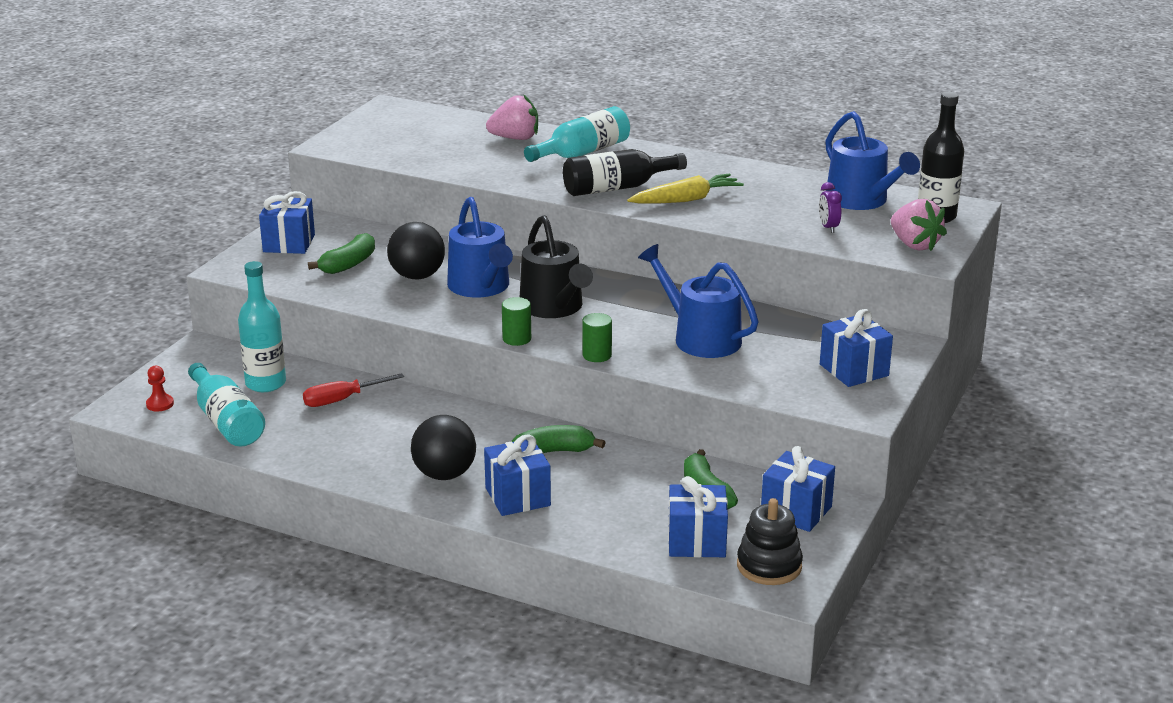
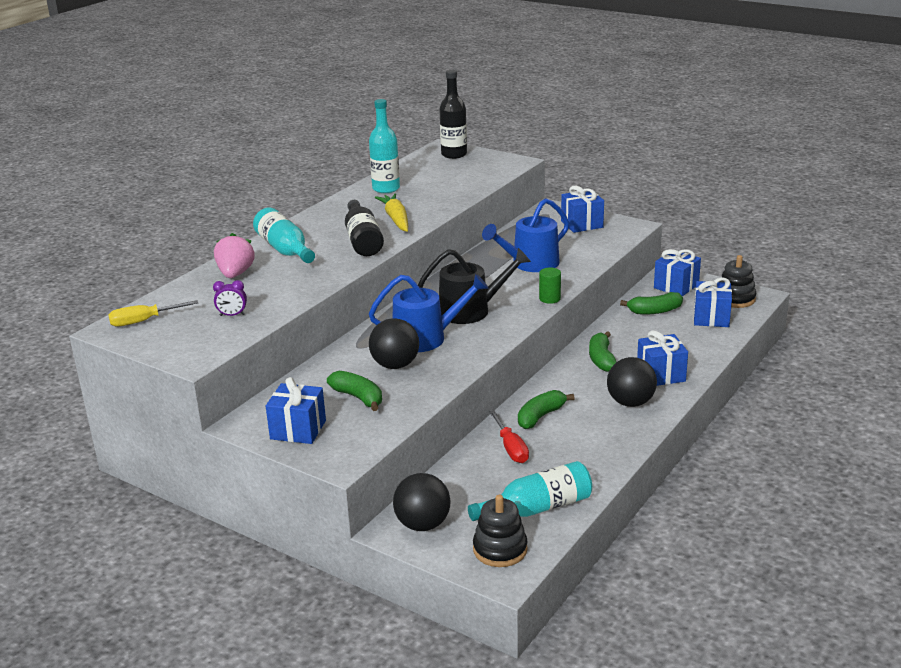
camera: 80 degrees left, 0 degrees up
red pawn [146,366,174,411] -> black stacking toy [473,495,528,567]
turquoise bottle [238,261,286,392] -> turquoise bottle moved to [369,99,400,193]
green cylinder [502,297,531,346] -> none
purple clock [819,182,842,233] -> purple clock moved to [213,280,247,316]
blue watering can [825,111,920,210] -> none
pink strawberry [891,199,947,251] -> none
none -> yellow screwdriver [108,300,198,327]
none -> black ball [393,473,450,531]
none -> green banana [518,390,575,429]

